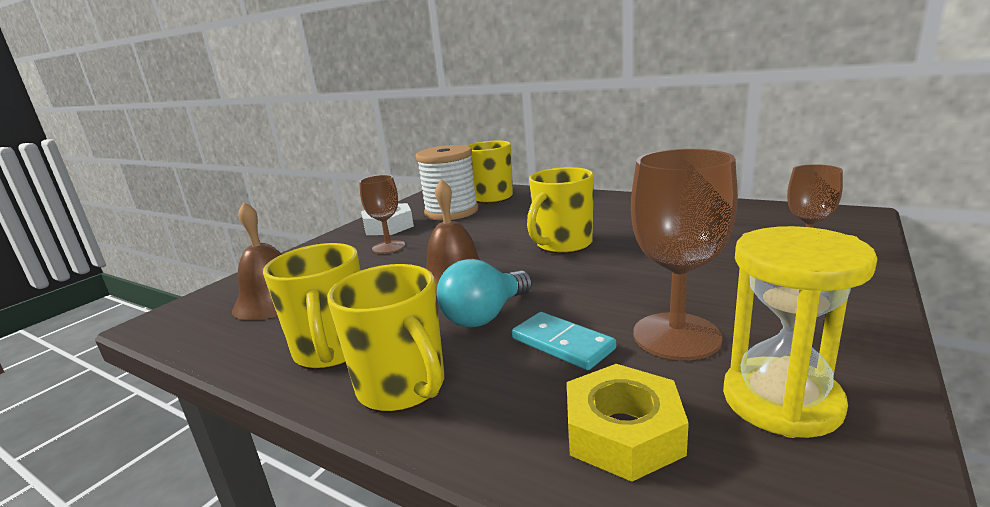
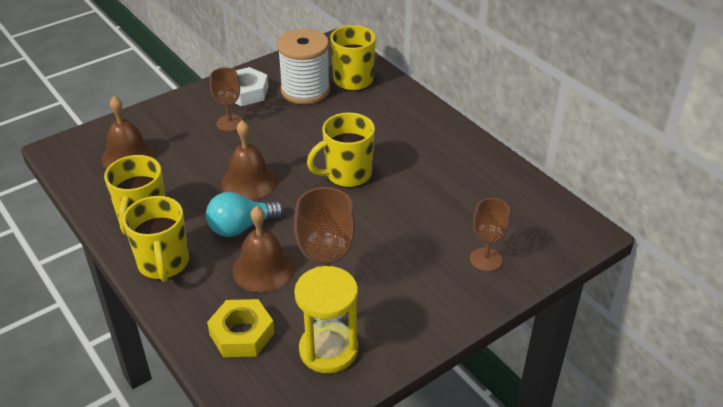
camera: 20 degrees right, 20 degrees up
turquoise domino [512,312,616,370] -> brown bell [232,206,295,292]

